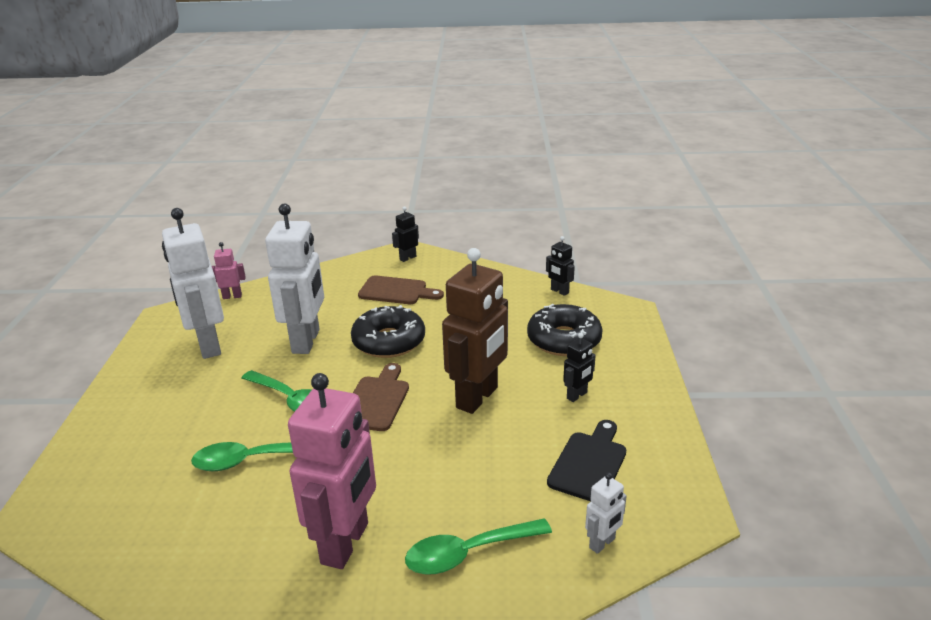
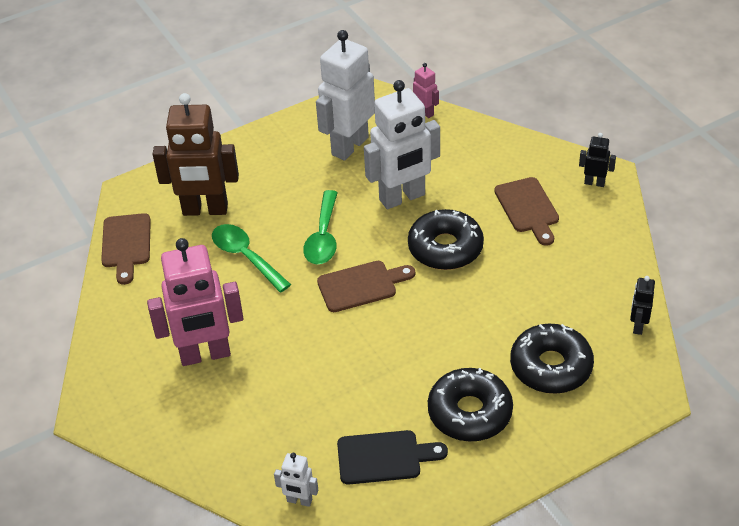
camera: 60 degrees right, 15 degrees up
green spoon [405,518,552,574] -> none
brown robot [442,248,508,414] -> brown robot moved to [152,93,239,216]
black robot [563,333,596,402] -> black donut [428,368,513,441]
none -> brown cutting board [101,213,151,285]

